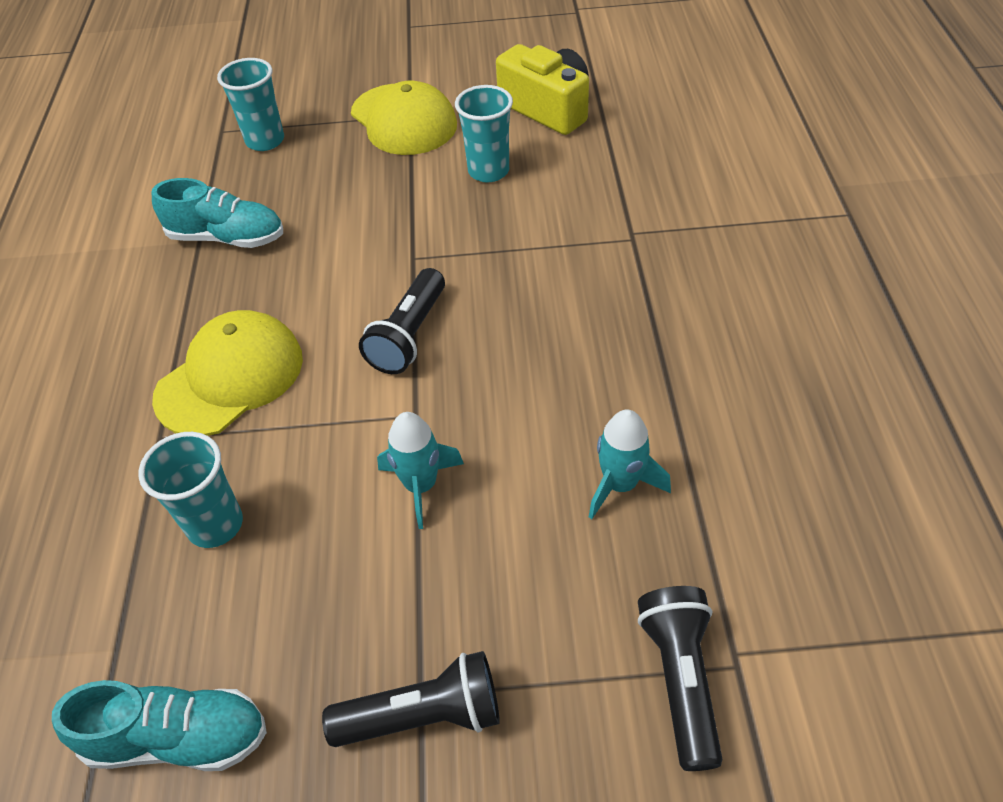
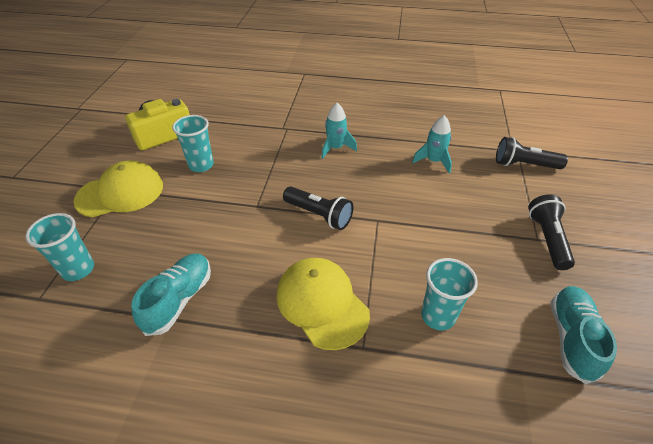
camera: 80 degrees left, 5 degrees down
turquoise rocket [377,412,464,529] -> turquoise rocket moved to [322,103,357,159]

